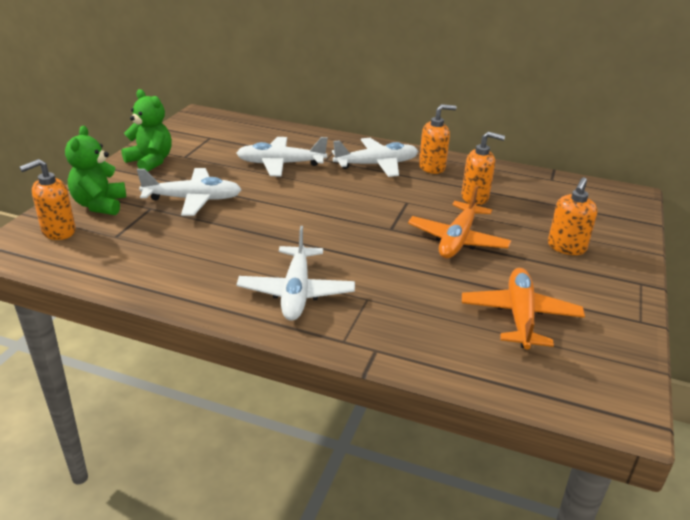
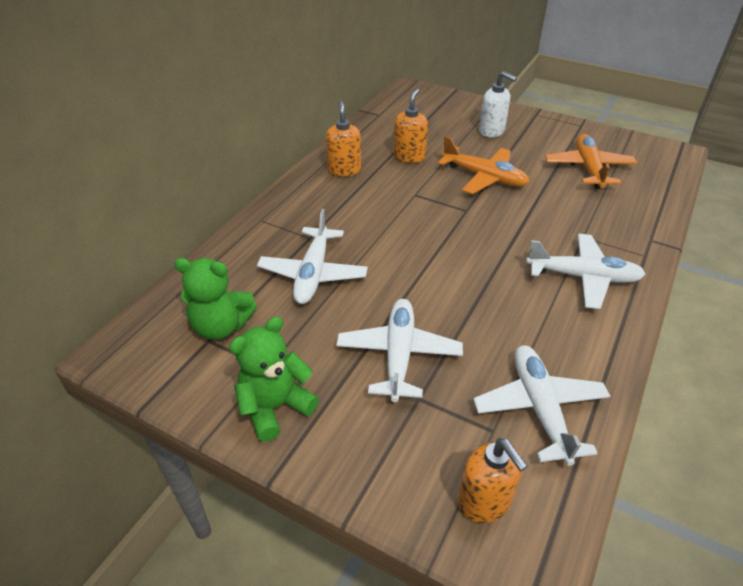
camera: 80 degrees left, 10 degrees up
green teddy bear [65,126,126,215] -> green teddy bear moved to [174,258,257,340]
white plane [332,138,418,177] -> white plane moved to [473,345,610,466]
orange plane [462,268,585,350] -> orange plane turned 75 degrees clockwise [545,134,637,189]
orange soap dispenser [548,177,597,255] -> white soap dispenser [479,71,517,137]

